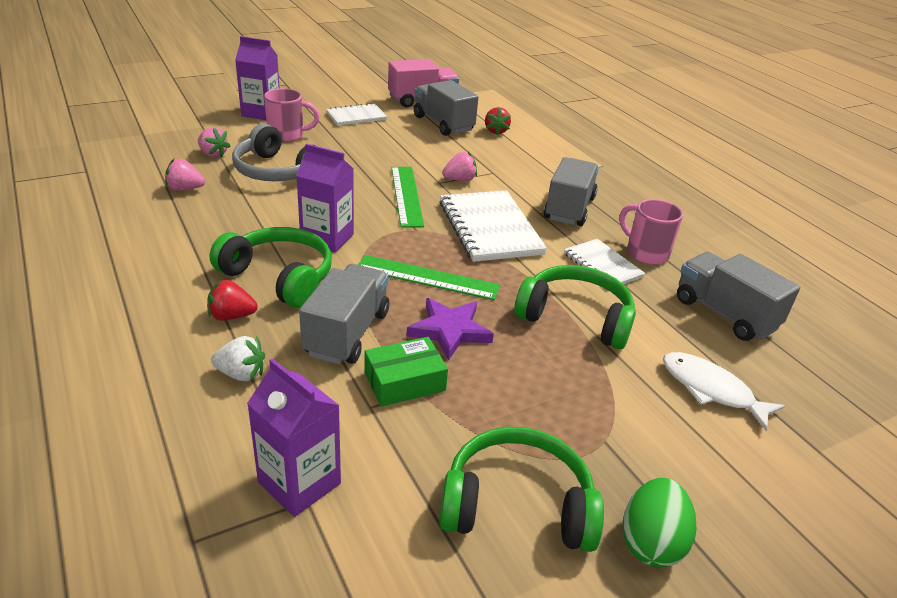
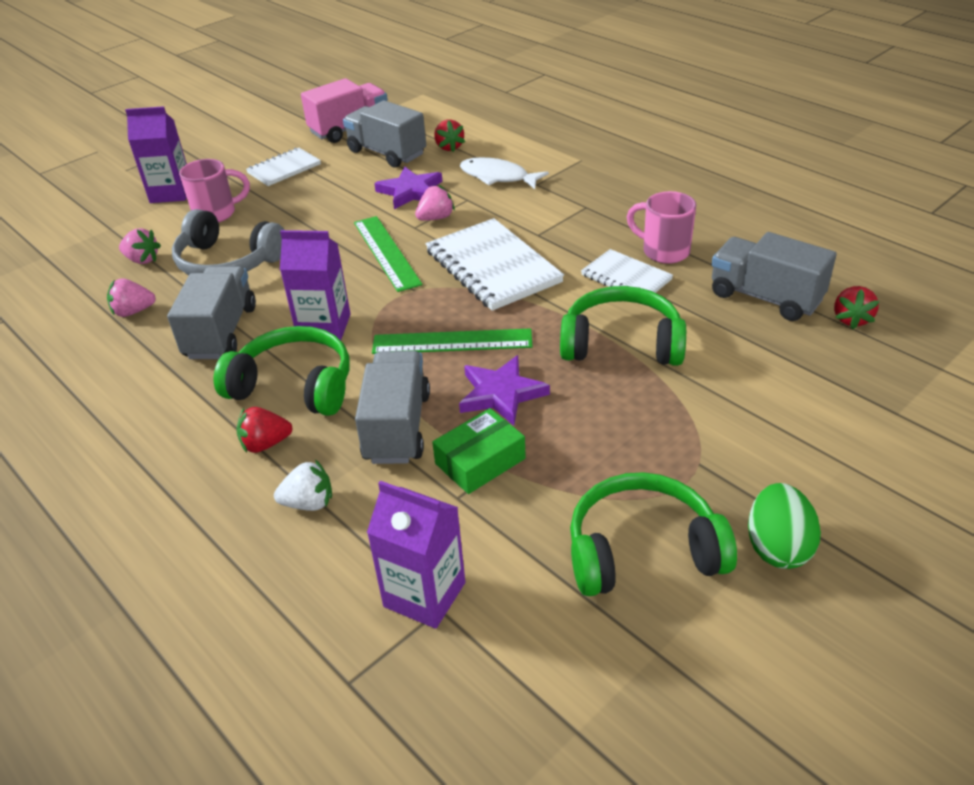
camera: 10 degrees left, 5 degrees up
grey truck [544,157,599,226] -> grey truck moved to [167,266,256,359]
white fish [663,352,785,431] -> white fish moved to [460,157,549,189]
none -> purple star [374,167,442,209]
none -> red strawberry [834,286,879,329]

